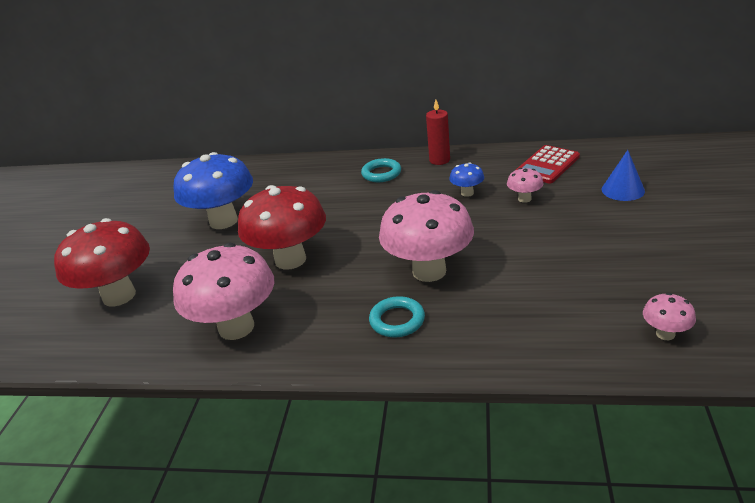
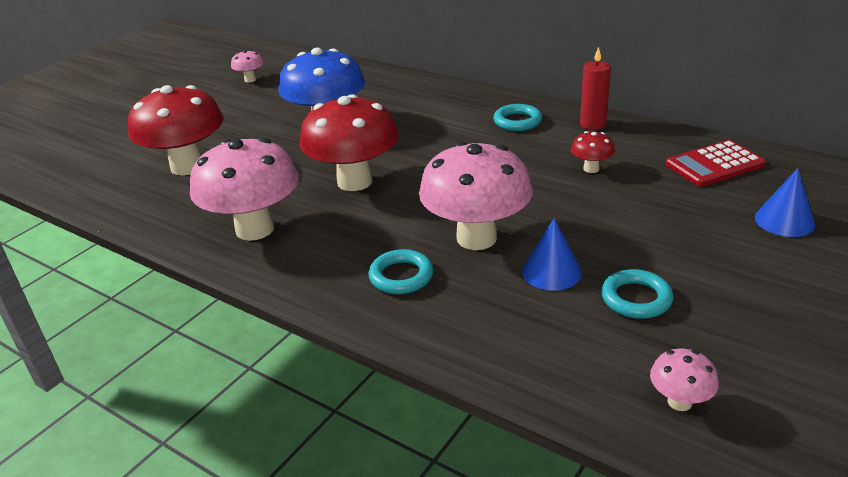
camera: 25 degrees right, 0 degrees up
blue mushroom [449,162,484,197] -> red mushroom [571,131,615,173]
pink mushroom [507,168,544,203] -> pink mushroom moved to [231,50,264,83]
none -> blue cone [522,218,582,291]
none -> turquoise ring [601,269,673,319]

